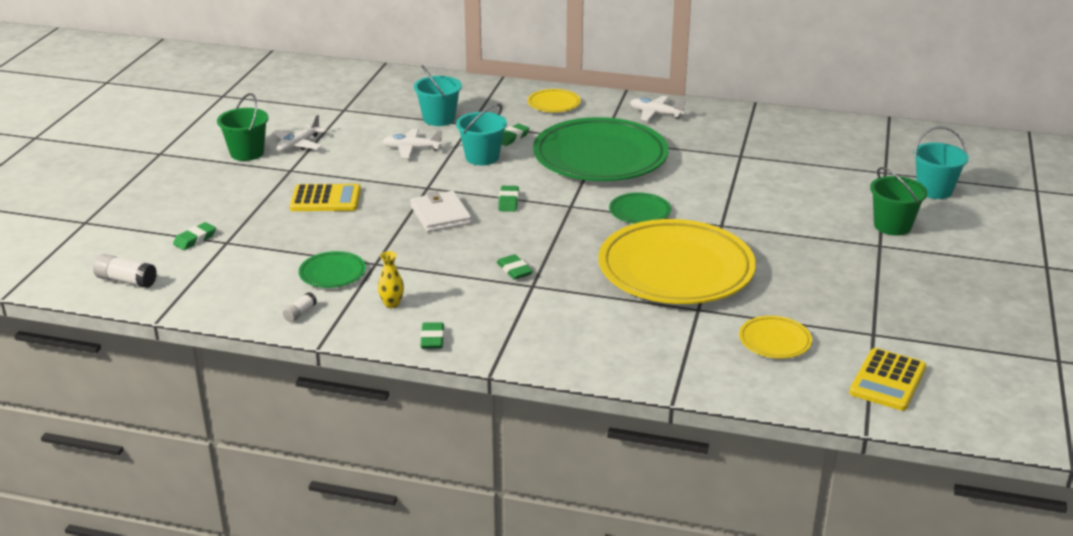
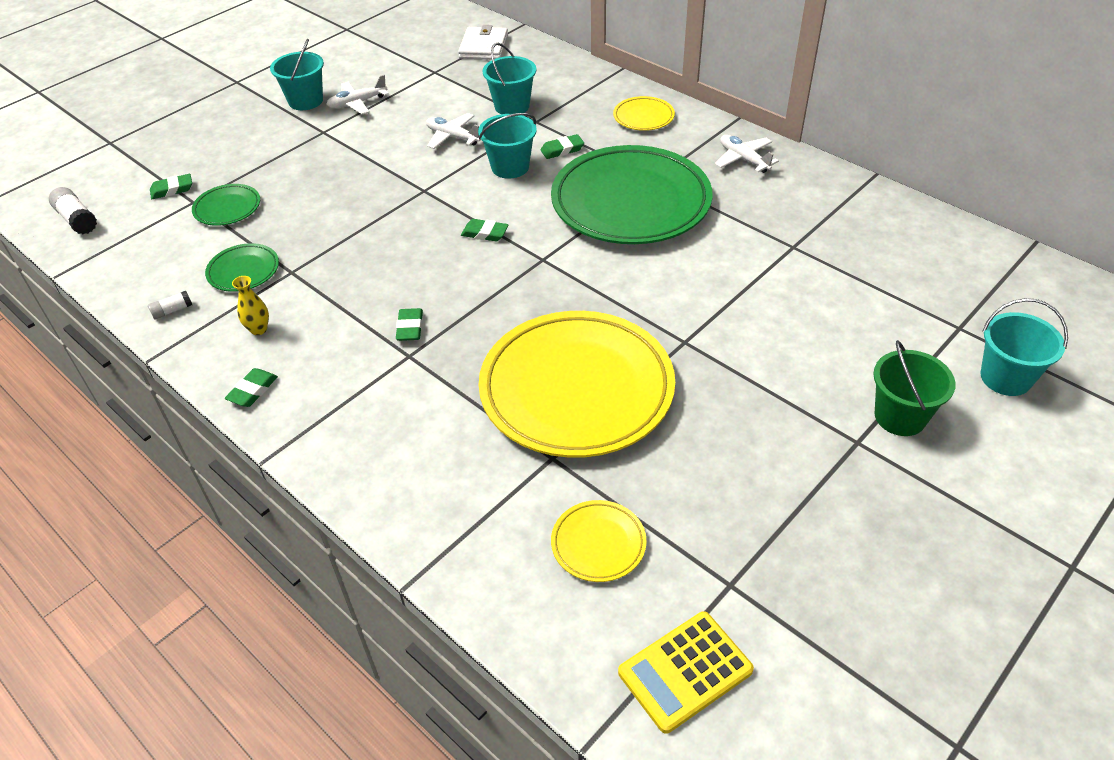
camera: 30 degrees right, 15 degrees up
green bucket [217,93,268,161] -> turquoise bucket [270,39,324,110]
yellow calculator [290,184,361,211] -> none
white wallet [410,191,472,232] -> white wallet moved to [458,25,508,60]
green eraser [498,186,519,212] -> green eraser turned 75 degrees clockwise [461,219,509,241]
green plate [609,192,671,224] -> green plate moved to [192,184,260,226]

